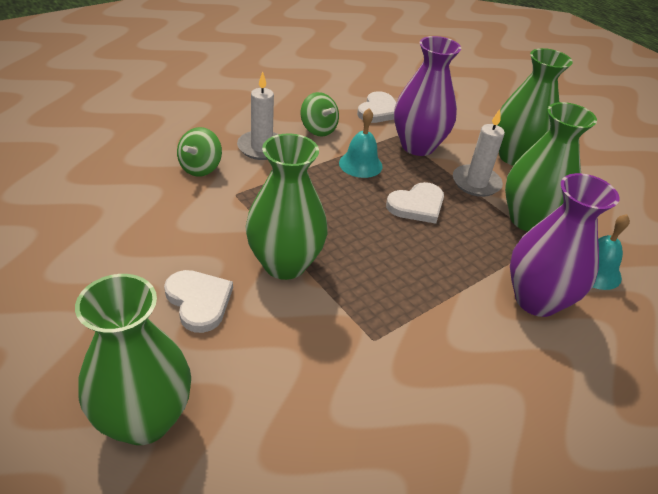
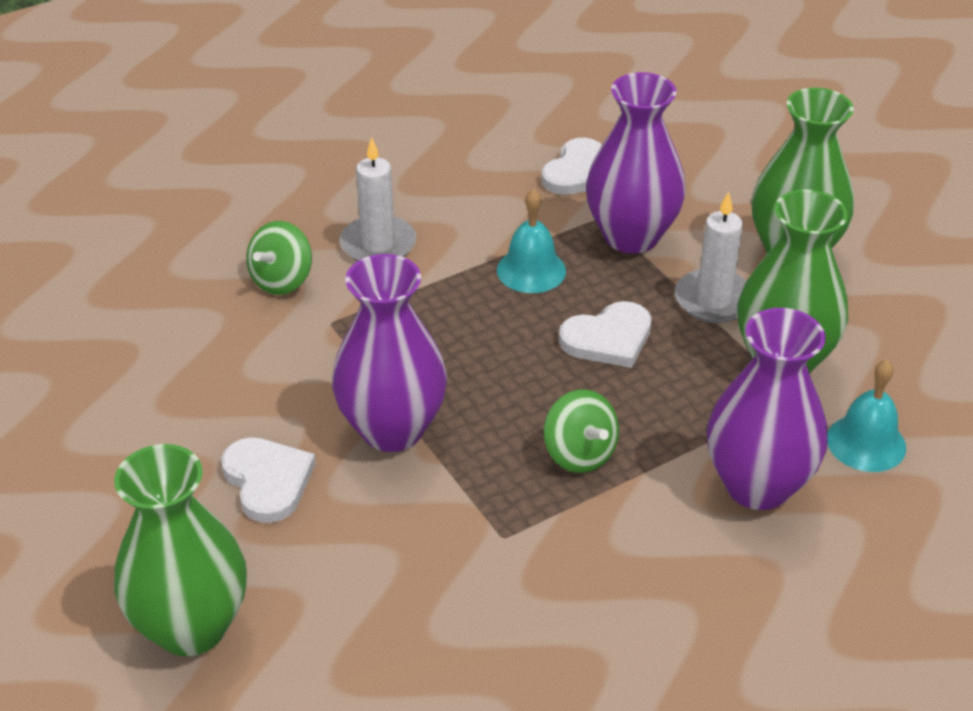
camera: 10 degrees right, 0 degrees up
green vase [245,133,328,280] -> purple vase [332,254,447,452]
green spinning top [301,92,339,137] -> green spinning top moved to [544,389,619,473]

